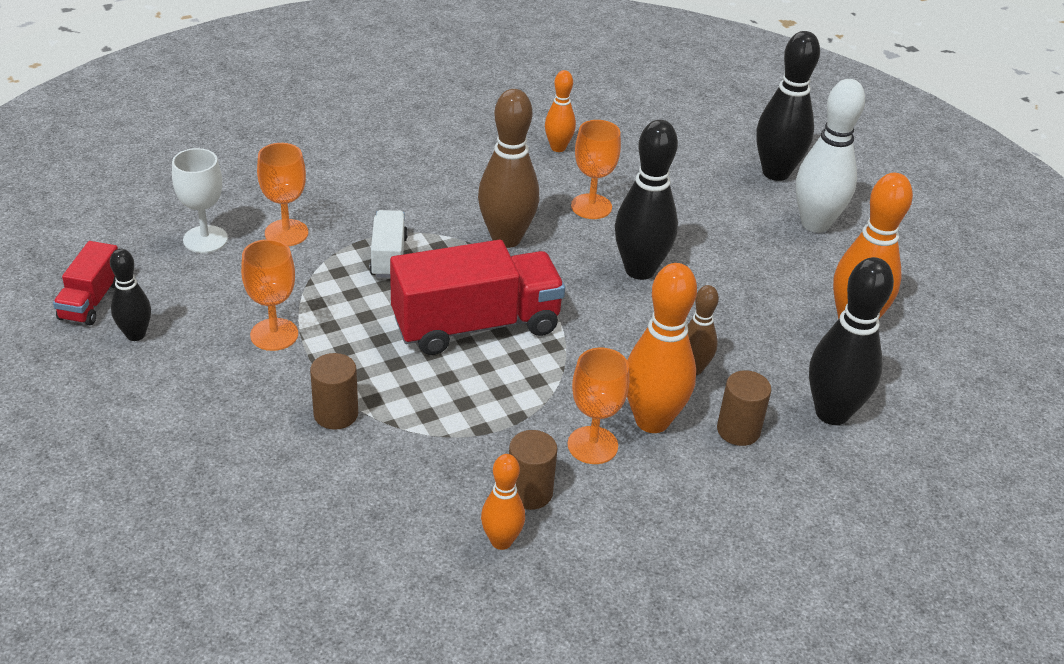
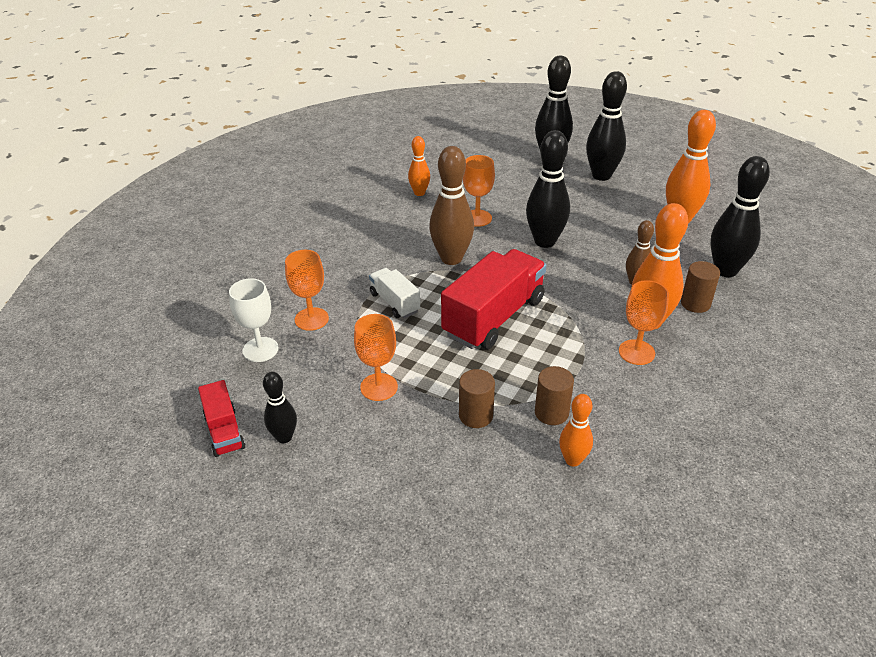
camera: 30 degrees left, 0 degrees up
orange bowling pin [481,454,525,550] -> orange bowling pin moved to [559,394,593,467]
brown cylinder [509,430,558,510] -> brown cylinder moved to [535,366,574,425]
white bowling pin [796,79,865,233] -> black bowling pin [586,72,627,181]

